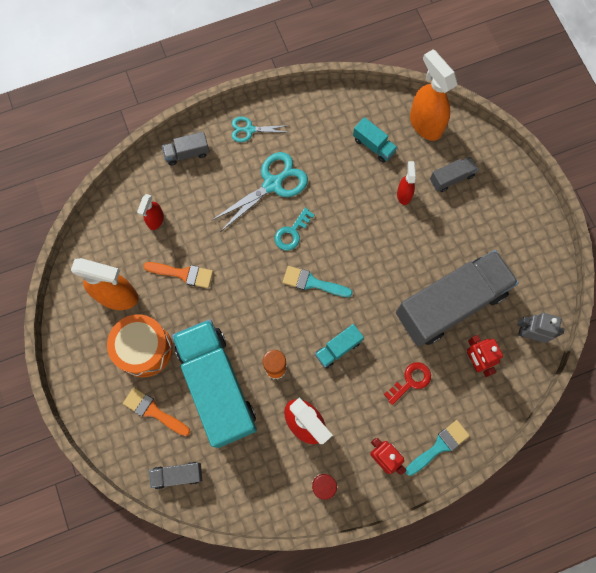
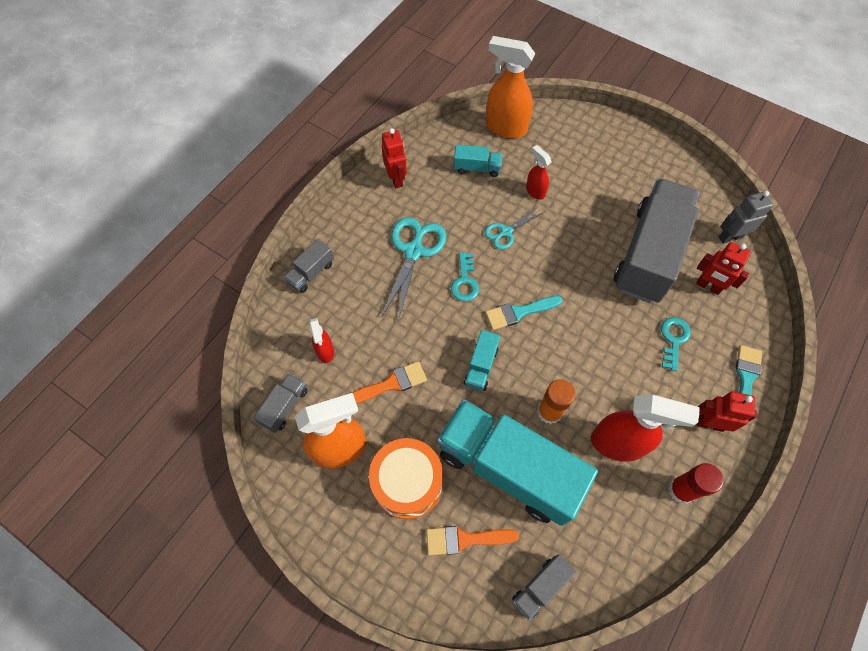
camera: 35 degrees left, 10 degrees down
turquoise scissors [232,117,290,142] -> turquoise scissors moved to [484,207,544,249]
turquoise truck [315,324,364,369] -> turquoise truck moved to [464,330,500,391]
red key [384,362,431,405] -> turquoise key [661,317,691,371]
grey truck [430,157,478,192] -> grey truck moved to [254,373,308,433]
none -> red robot [382,128,407,188]

